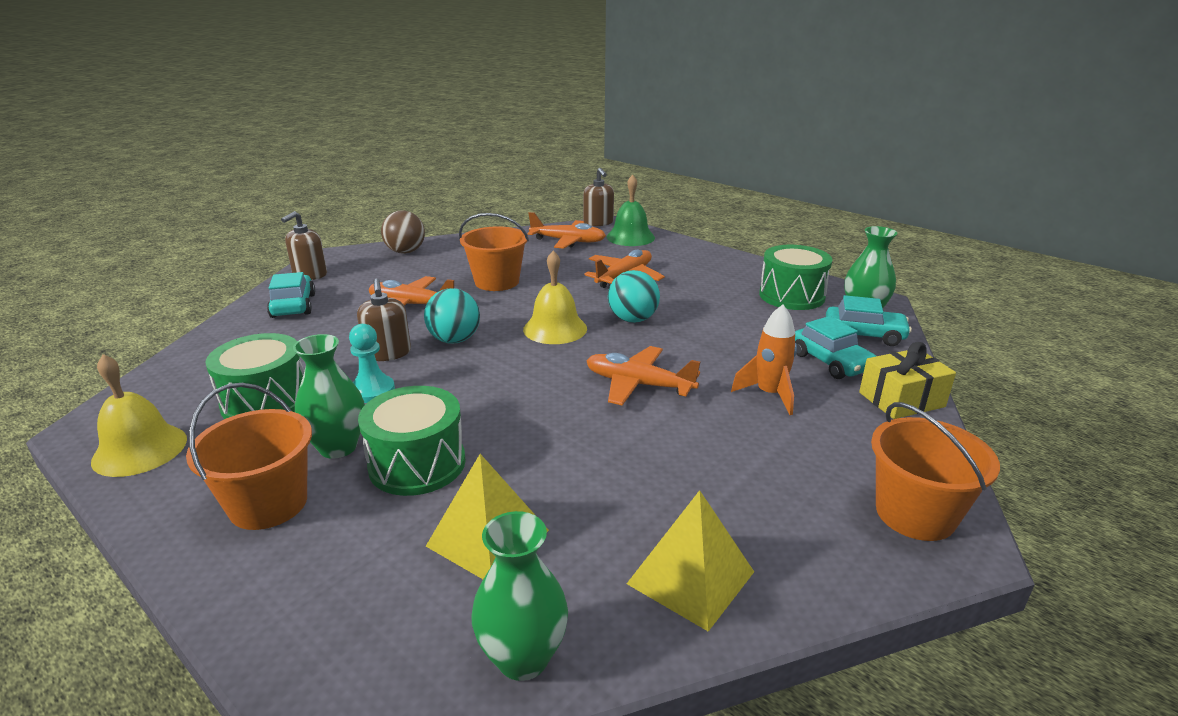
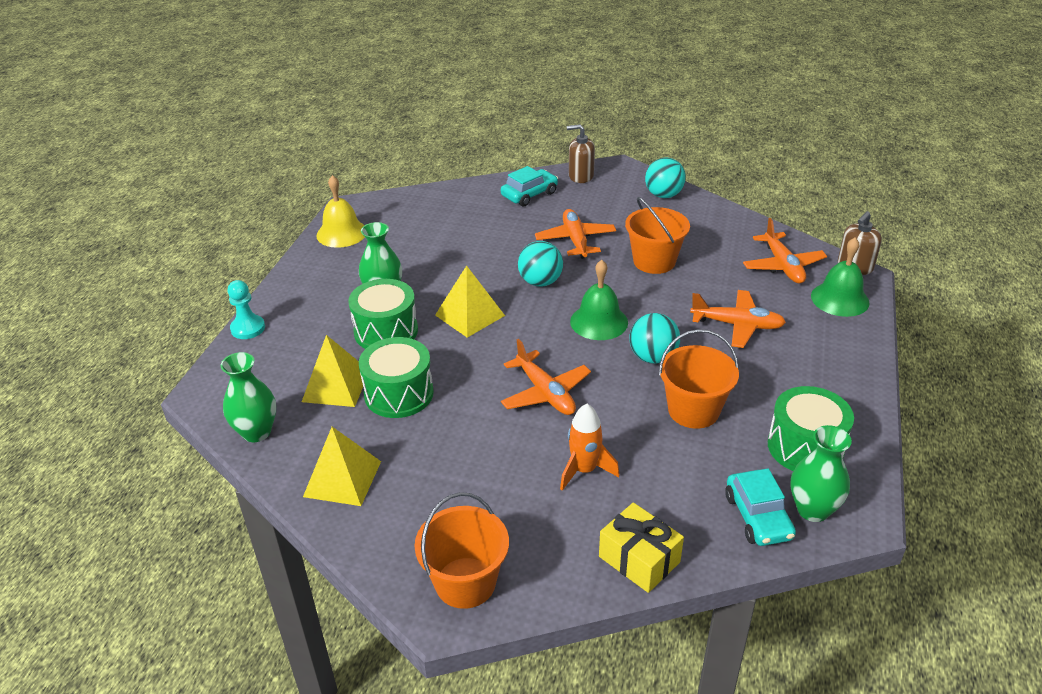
camera: 65 degrees right, 10 degrees up
orange bucket [186,383,312,530] -> orange bucket moved to [659,329,739,429]
green drum [206,333,304,419] -> green drum moved to [359,337,434,418]
turquoise pawn [349,324,395,403] -> turquoise pawn moved to [227,280,265,339]
brown soap dispenser [357,278,411,361] -> none
brown ball [381,210,425,254] -> turquoise ball [645,157,686,198]
yellow bell [523,251,587,344] -> green bell [570,260,628,340]
orange plane [587,346,700,405] -> orange plane turned 150 degrees clockwise [501,339,591,415]
turquoise car [795,316,876,379] -> none
none -> yellow pyramid [435,265,505,338]

